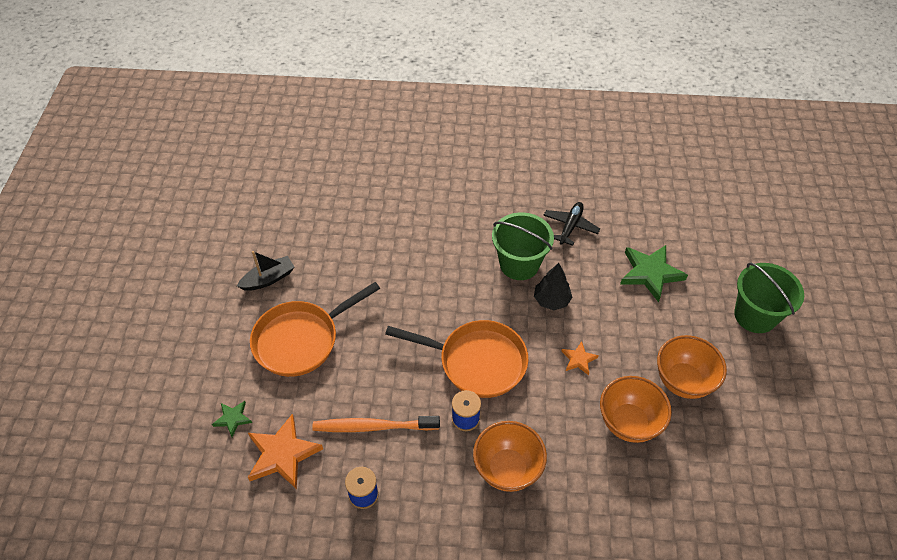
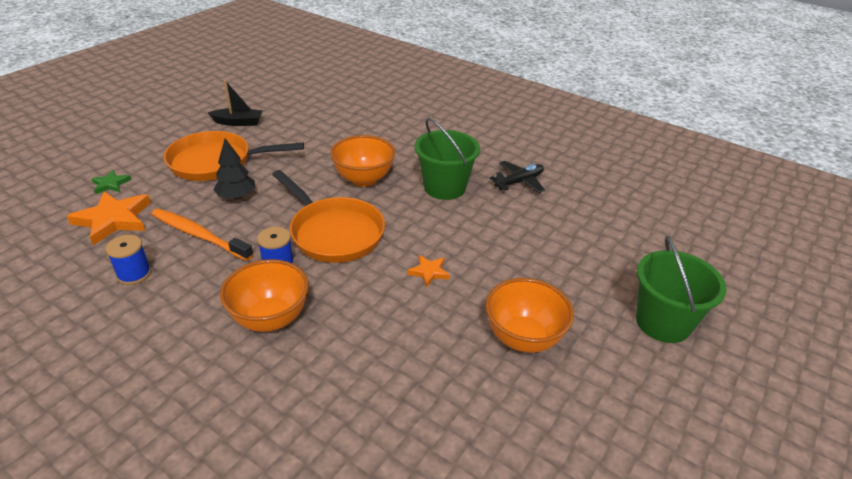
camera: 30 degrees right, 15 degrees down
black tree [534,263,572,310] -> black tree moved to [213,139,255,200]
orange bowl [600,376,672,443] -> orange bowl moved to [330,135,395,187]
green star [620,245,688,302] -> none

